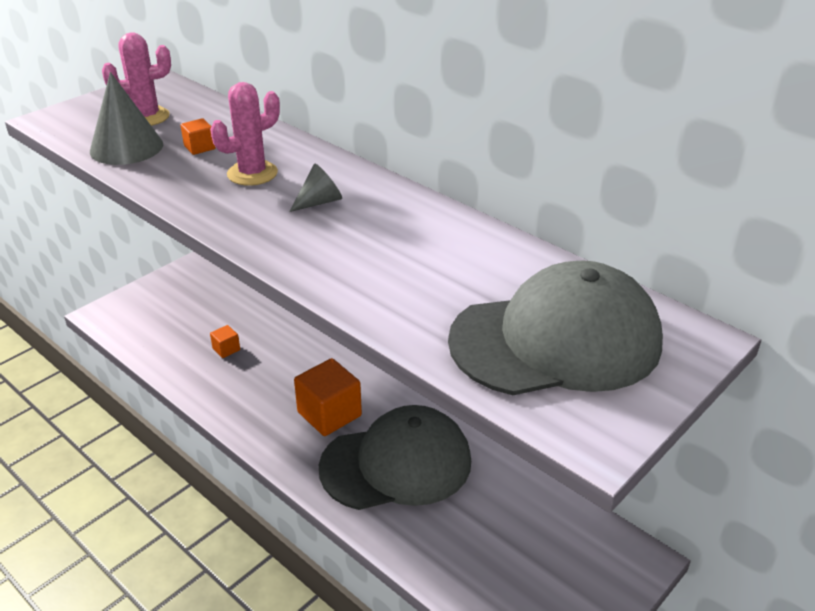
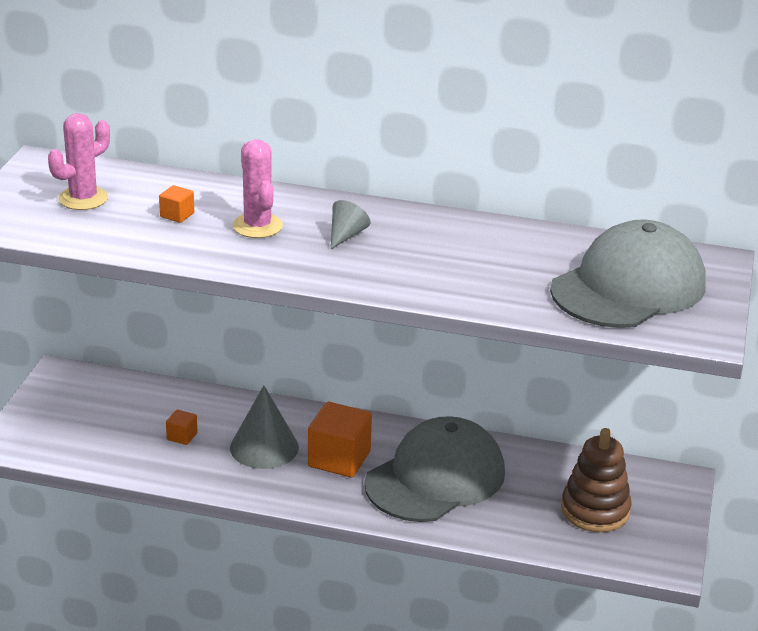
camera: 30 degrees left, 5 degrees down
grey cone [90,72,163,165] -> grey cone moved to [230,385,299,469]
pink cactus [210,82,280,186] -> pink cactus turned 45 degrees counterclockwise [233,139,283,238]
none -> brown stacking toy [561,428,632,532]

